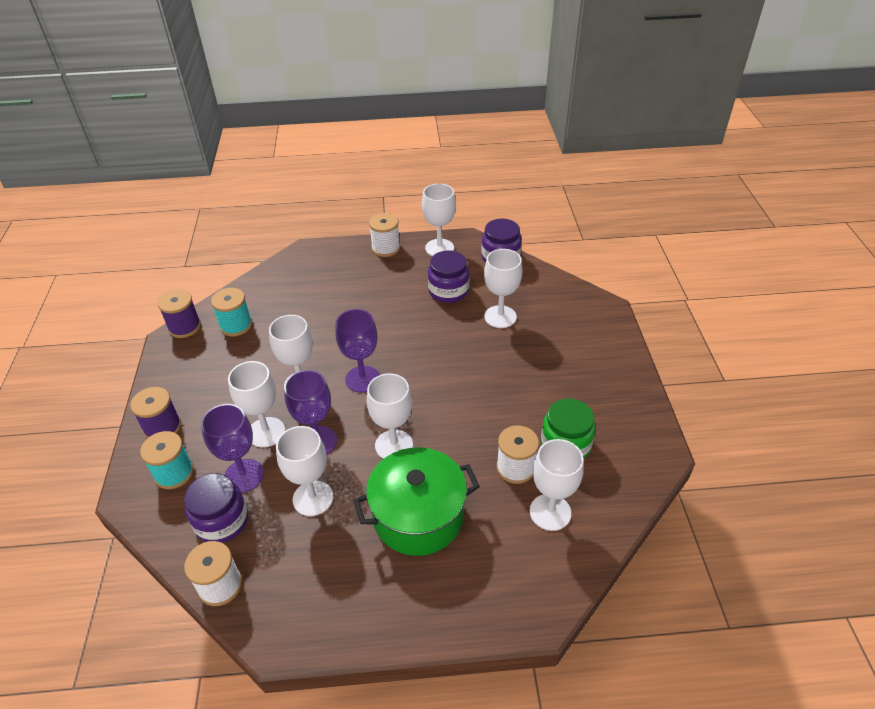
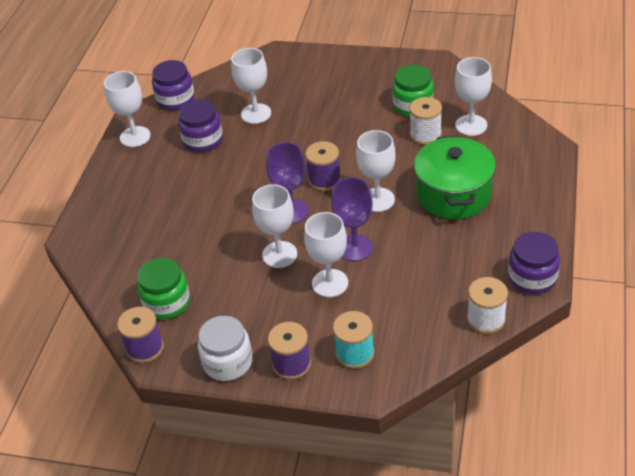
camera: 70 degrees left, 0 degrees up
purple jar [184,473,248,543] -> purple jar moved to [508,232,560,294]
purple goblet [201,404,264,493] -> none
turquoise spool [211,288,252,337] -> green jar [137,258,190,319]
white goblet [276,426,333,516] -> none
white spool [369,213,400,257] -> none
none -> white jar [198,316,253,381]
none -> purple spool [305,141,341,191]

